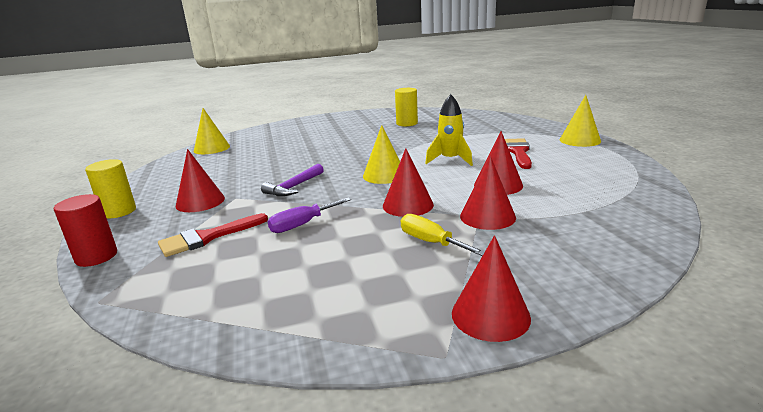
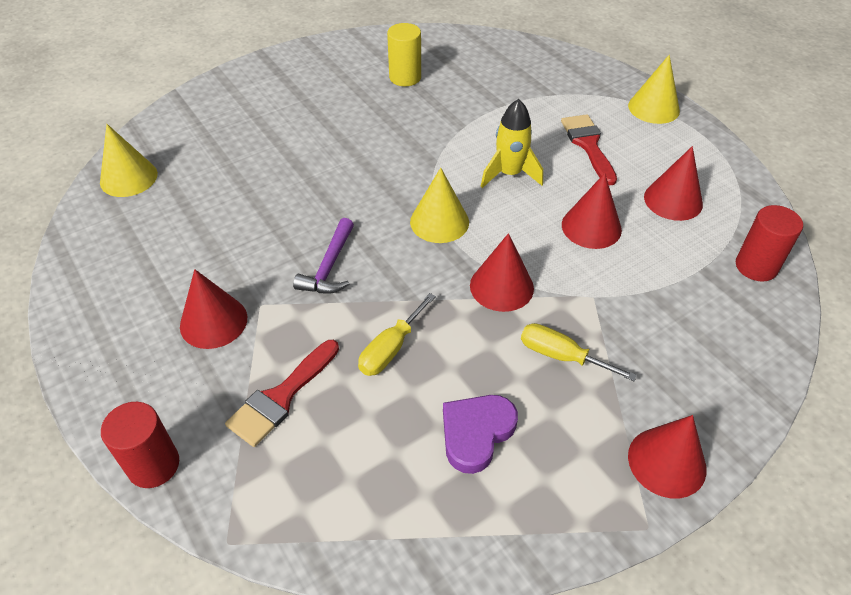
camera: 20 degrees left, 25 degrees up
yellow cylinder [85,159,136,218] -> none
purple screwdriver [268,198,351,233] -> yellow screwdriver [358,293,436,376]
red cone [460,156,516,230] -> red cone moved to [644,146,703,221]
none -> purple heart [443,395,518,474]
none -> red cylinder [736,205,803,282]

